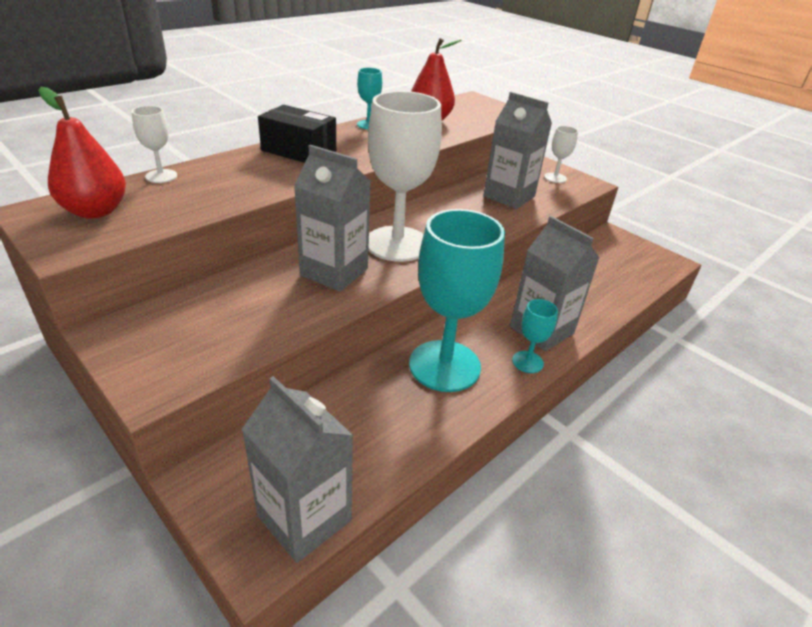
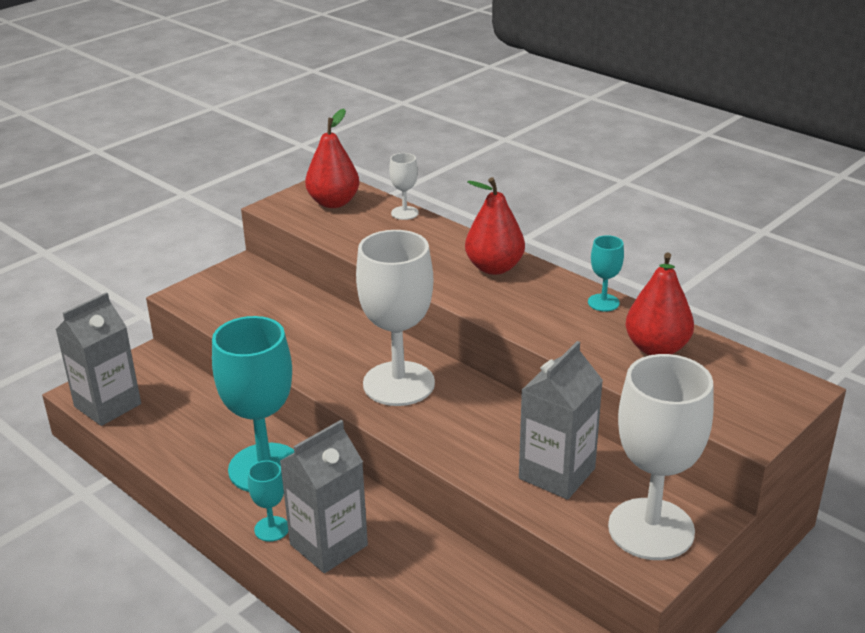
camera: 90 degrees right, 5 degrees down
black box [258,105,336,163] -> red pear [465,177,525,275]
grey carton [294,145,371,292] -> none
white goblet [544,126,578,183] -> white goblet [608,354,714,560], size x2.25

